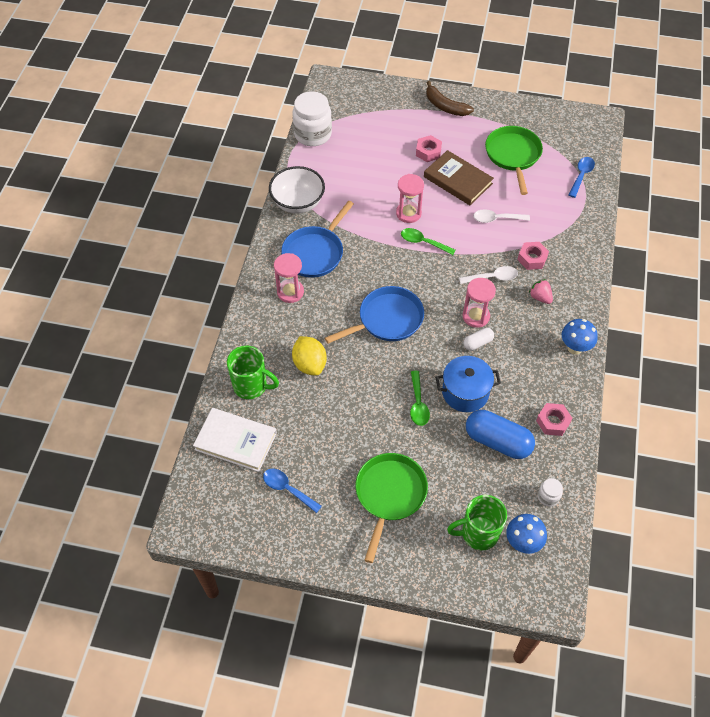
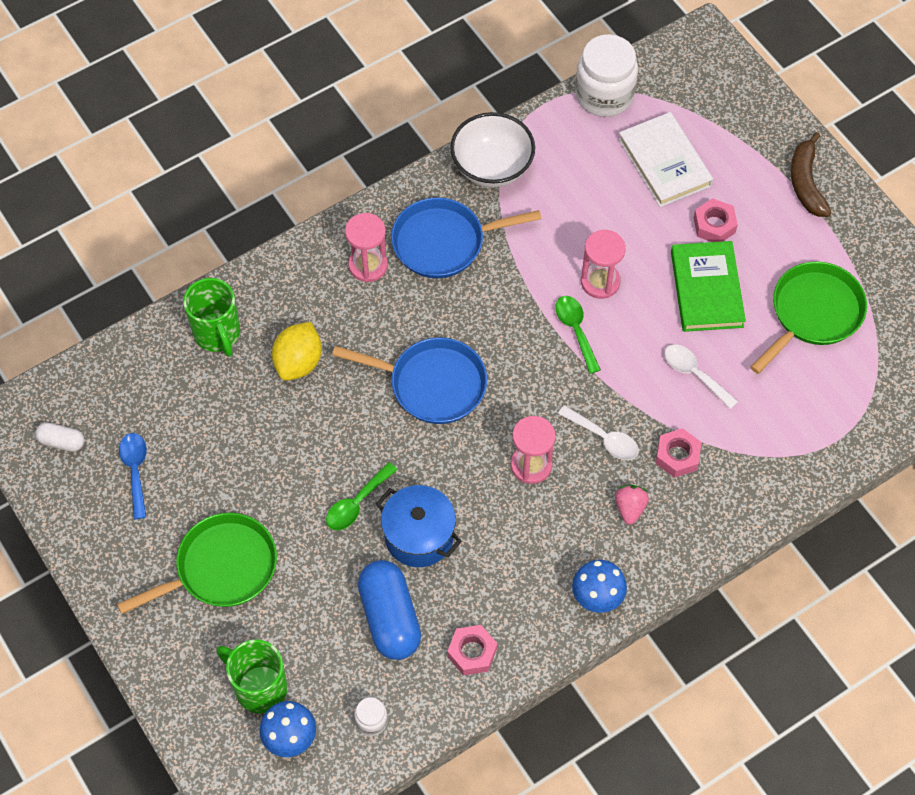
camera: 45 degrees right, 5 degrees up
white book [193,408,277,472] -> white book moved to [618,112,713,207]
brown book [424,150,494,205] -> green book [671,241,746,332]
white capsule [463,328,494,351] -> white capsule moved to [35,423,84,452]
blue spoon [569,157,595,198] -> none

